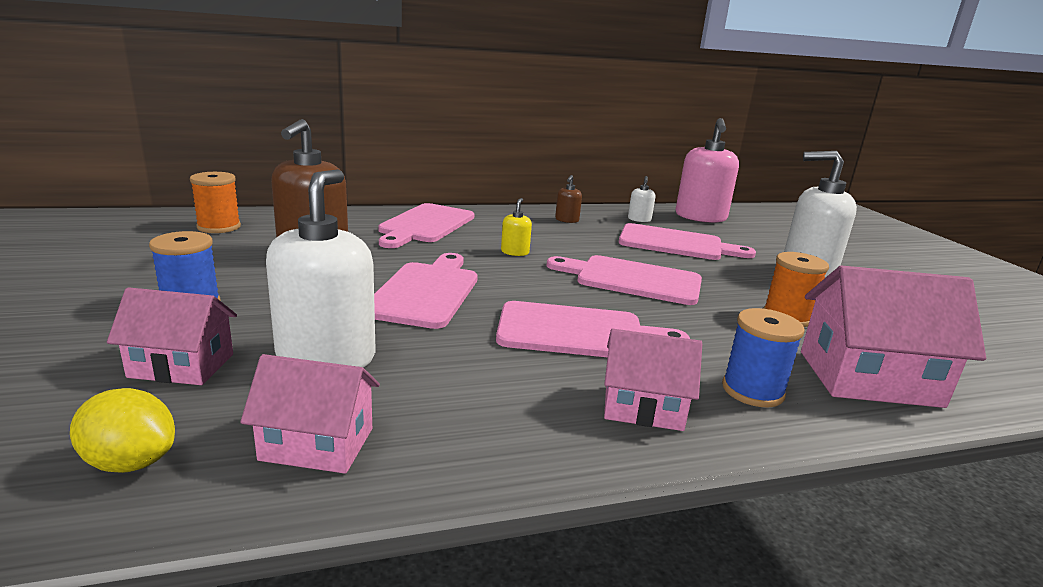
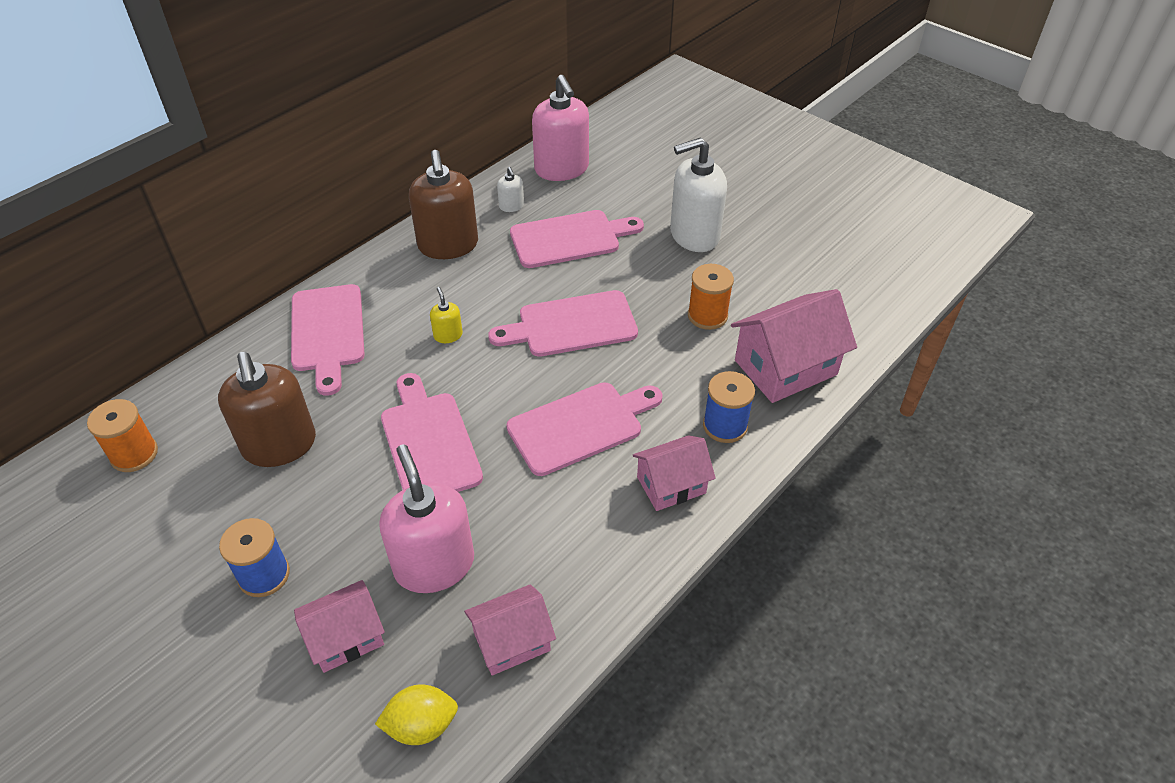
camera: 30 degrees left, 25 degrees up
white soap dispenser [266,169,376,367] -> pink soap dispenser [379,444,474,593]
brown soap dispenser [555,175,582,223] -> brown soap dispenser [409,150,478,259], size x2.27

